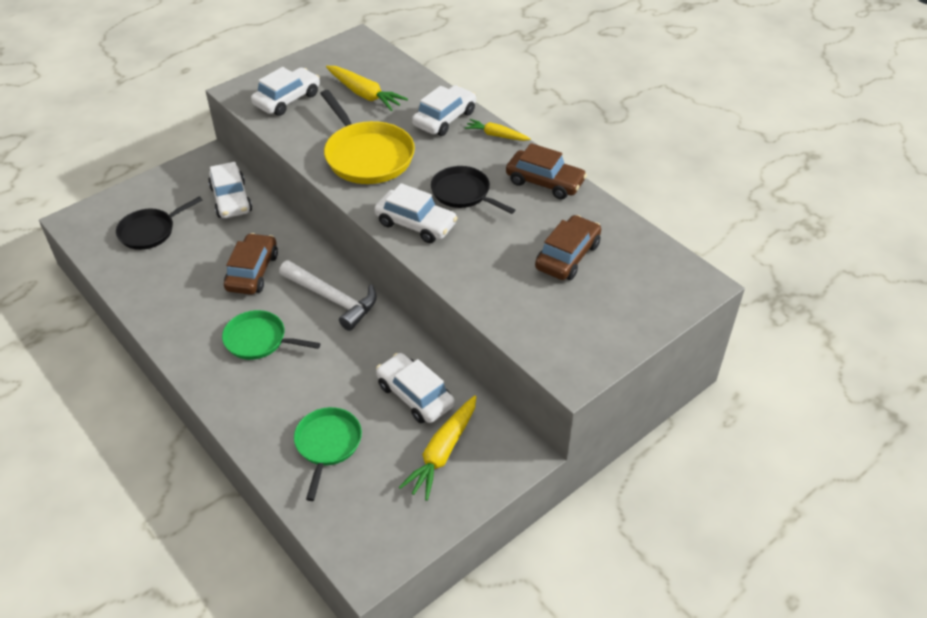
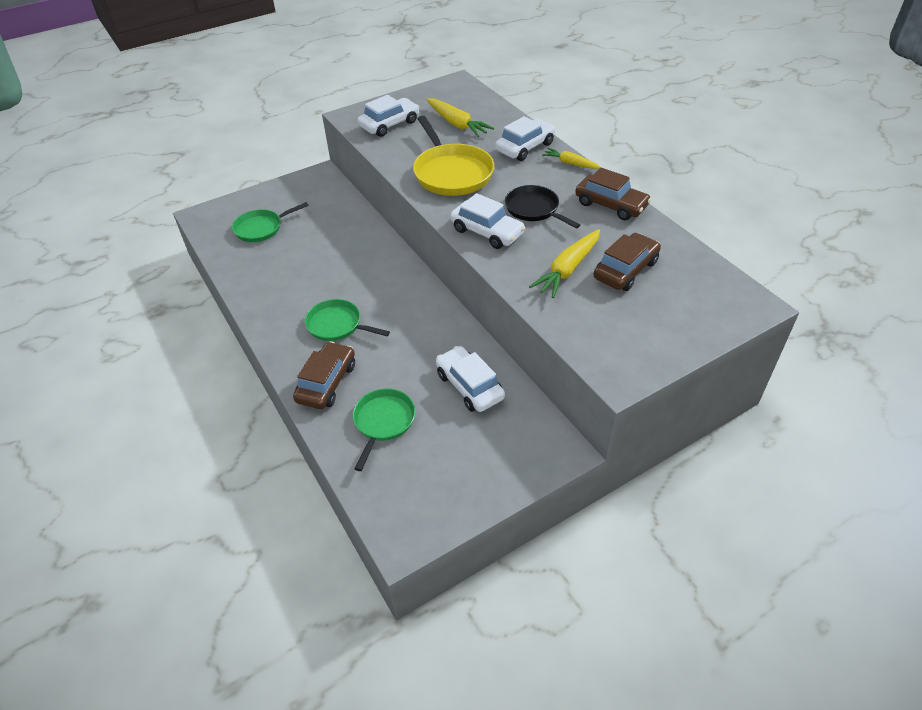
camera: 10 degrees right, 0 degrees up
black pan [116,196,202,250] -> green pan [232,202,309,242]
white car [208,162,252,218] -> none
brown car [224,233,278,295] -> brown car moved to [293,341,355,409]
white hammer [279,260,377,331] -> none
yellow carrot [399,395,476,501] -> yellow carrot moved to [529,229,600,298]

